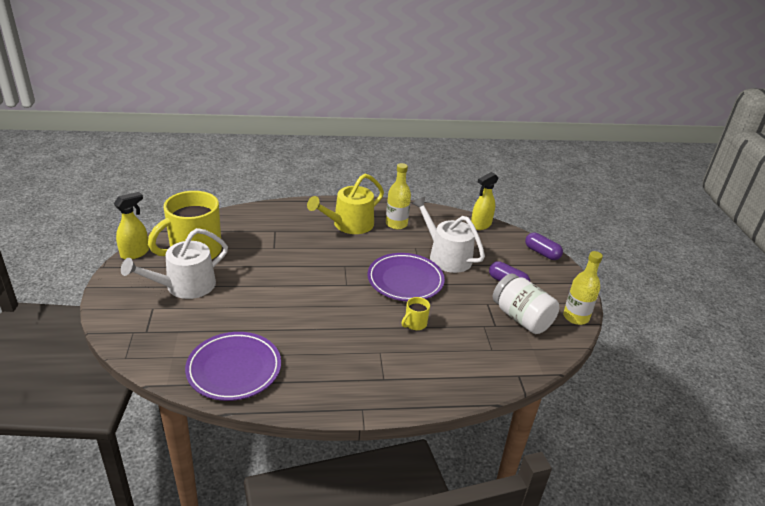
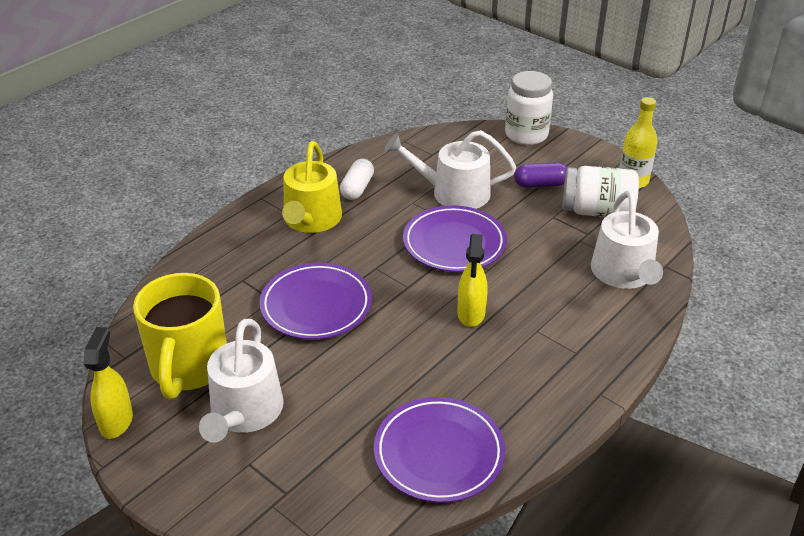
camera: 40 degrees left, 5 degrees up
yellow bottle [386,163,411,229] -> white capsule [340,159,374,200]
yellow mug [401,297,430,330] -> none
yellow spray bottle [471,172,498,230] -> yellow spray bottle moved to [457,234,487,327]
purple capsule [525,233,563,260] -> white jar [505,71,553,145]
none -> purple plate [259,263,372,340]
none -> white watering can [591,191,663,289]

